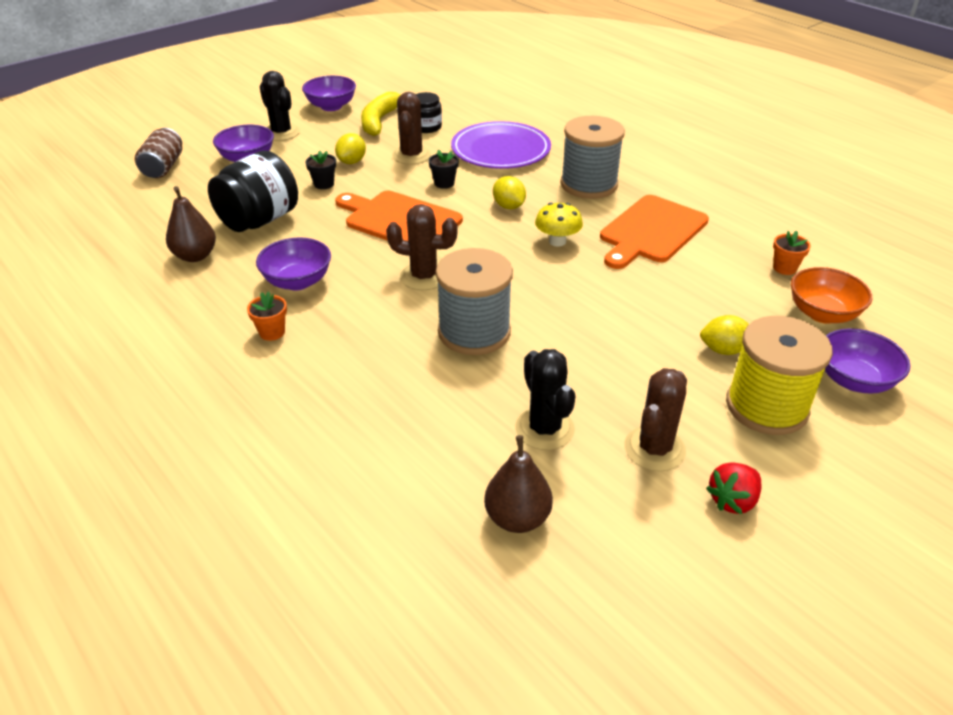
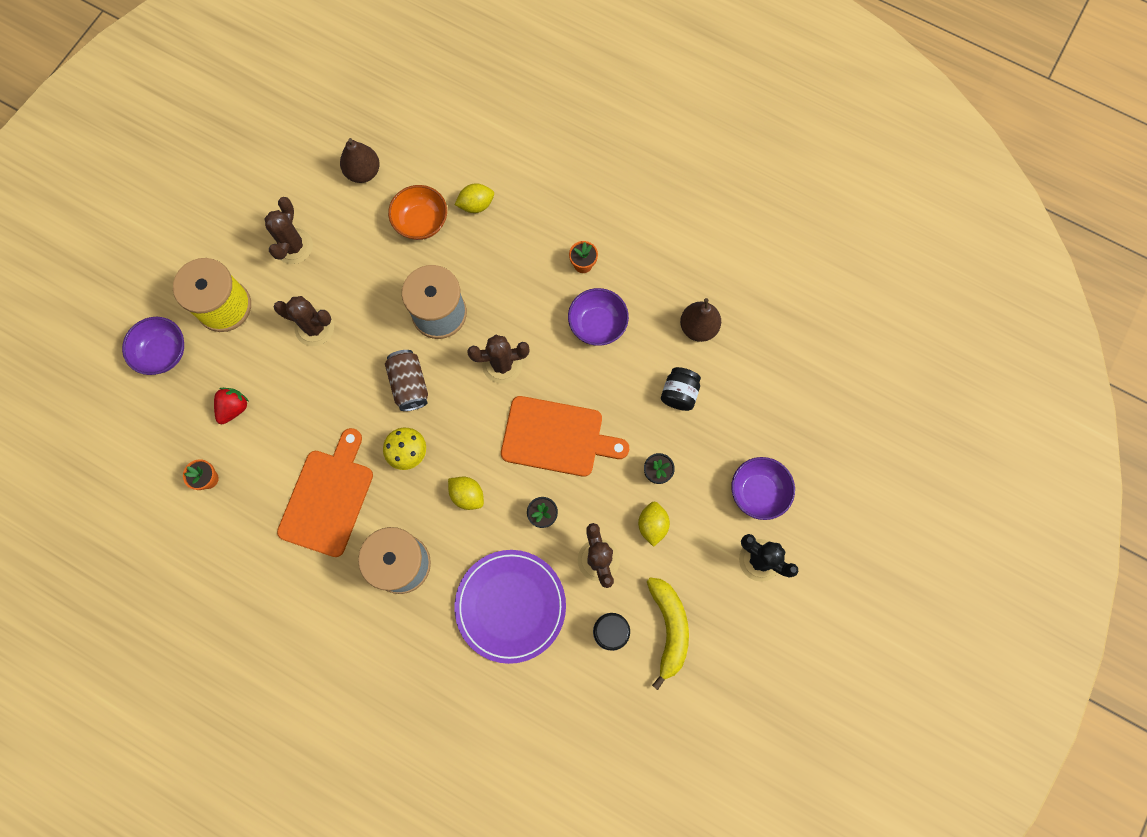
camera: 160 degrees right, 35 degrees up
brown can [135,128,182,178] -> brown can moved to [385,350,428,411]
black jar [208,150,298,232] -> black jar [661,367,701,411], size x0.57
purple bowl [302,76,356,111] -> none
black cactus [515,349,575,450] -> none
yellow lemon [700,315,749,355] -> yellow lemon moved to [455,183,494,213]
red strawberry [706,462,761,514] -> red strawberry moved to [214,388,248,424]
orange bowl [791,267,872,324] -> orange bowl moved to [388,185,447,240]
none -> brown cactus [274,296,334,346]

